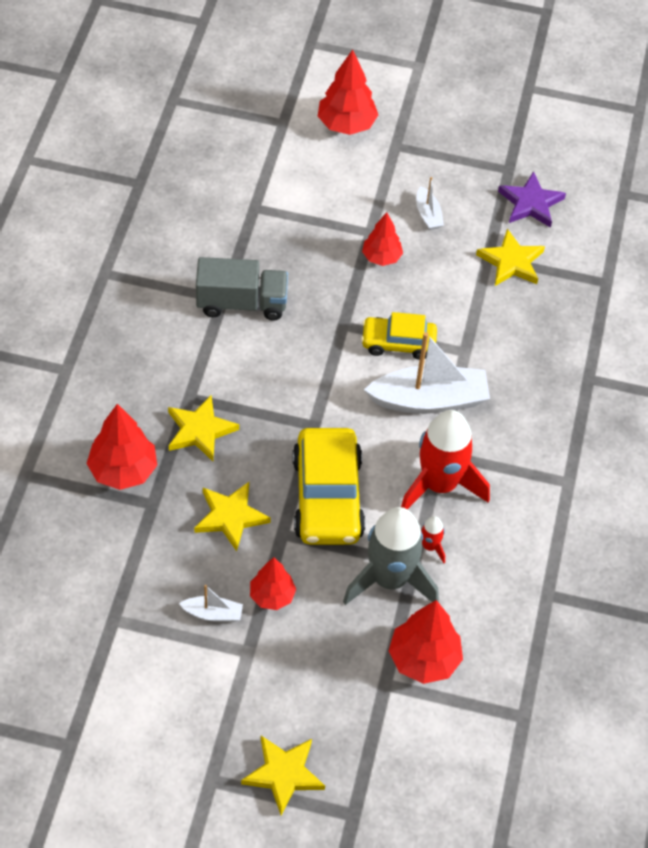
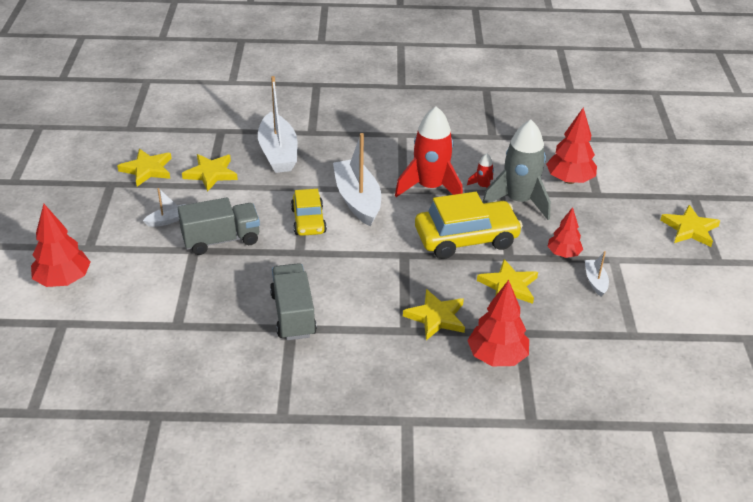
camera: 100 degrees left, 15 degrees down
red tree [362,212,403,266] -> grey truck [178,198,260,255]
purple star [498,171,566,228] -> yellow star [117,149,172,186]
none -> white boat [258,76,297,173]

